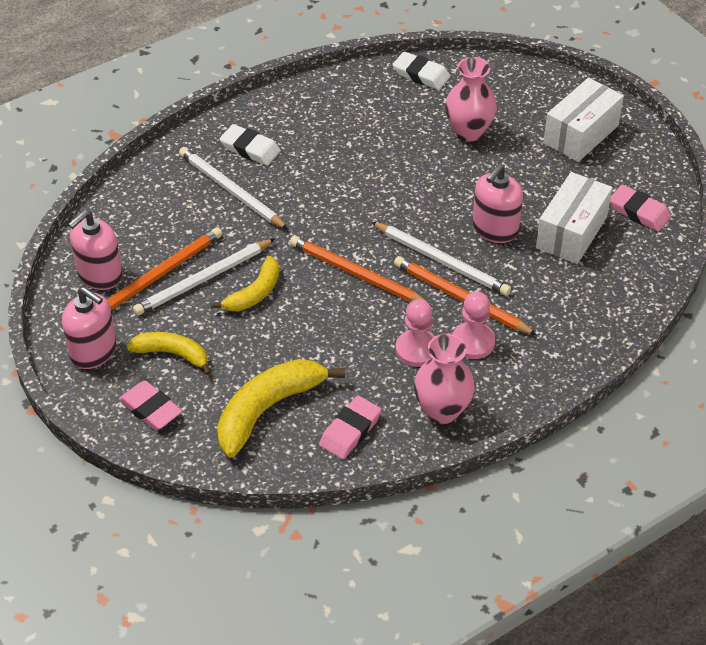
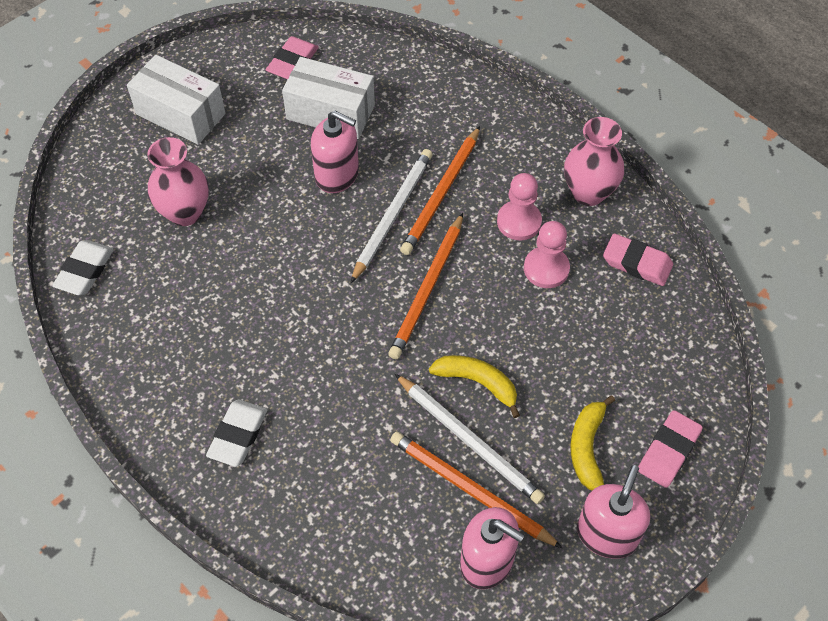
camera: 100 degrees left, 10 degrees up
white pencil [179,147,288,229] -> none
yellow banana [217,359,345,457] -> none
pink pawn [452,291,495,359] -> pink pawn moved to [524,221,570,288]

